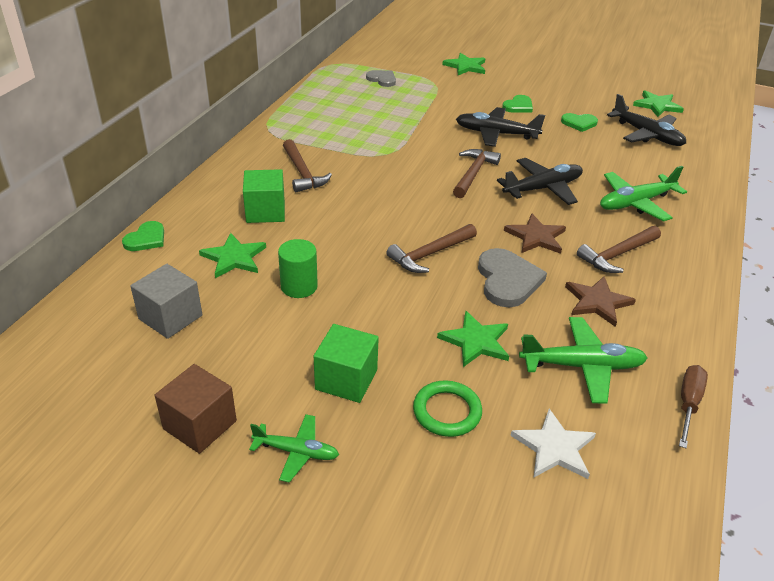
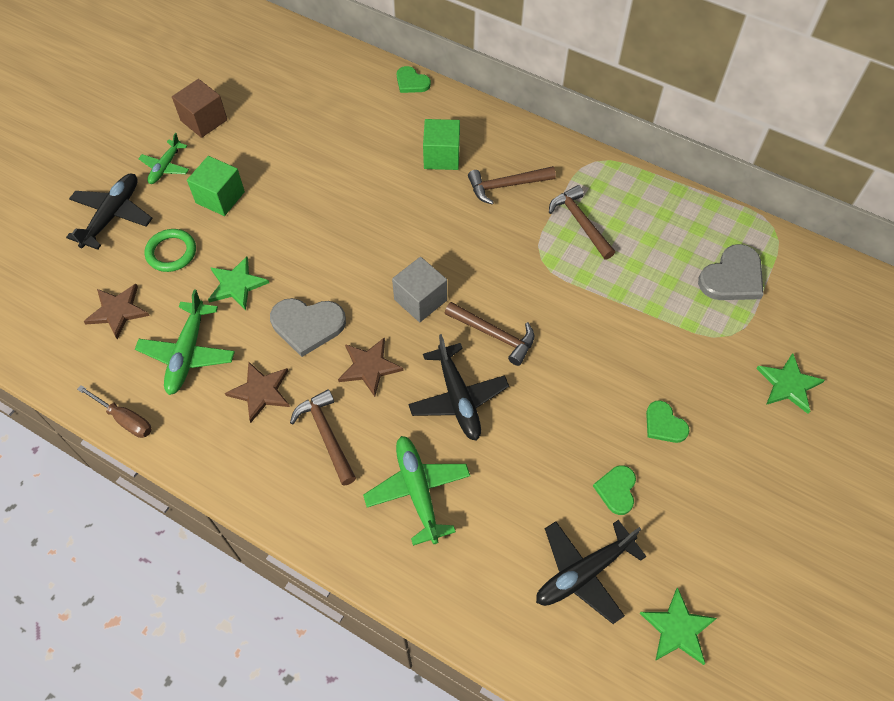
camera: 100 degrees right, 20 degrees up
grey cube [130,264,202,339] -> grey cube moved to [392,257,447,322]
green star [199,233,266,278] -> none
green cylinder [278,239,318,298] -> none
grey heart [366,70,396,87] -> grey heart [698,244,764,300], size x1.65
brown hammer [386,224,477,273] -> brown hammer moved to [549,185,615,259]
black plane [456,107,545,147] -> black plane moved to [66,174,153,250]
white star [510,409,596,479] -> brown star [83,284,150,339]

